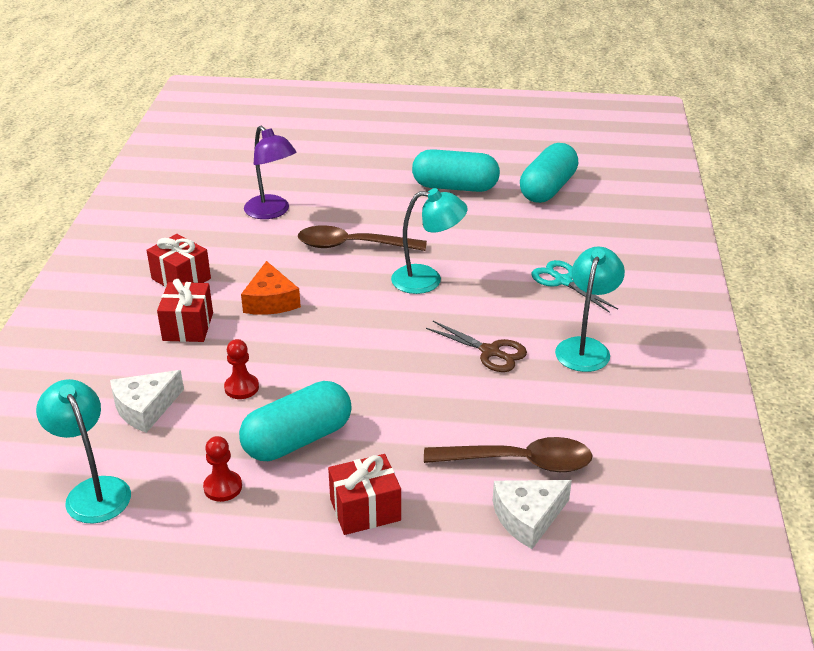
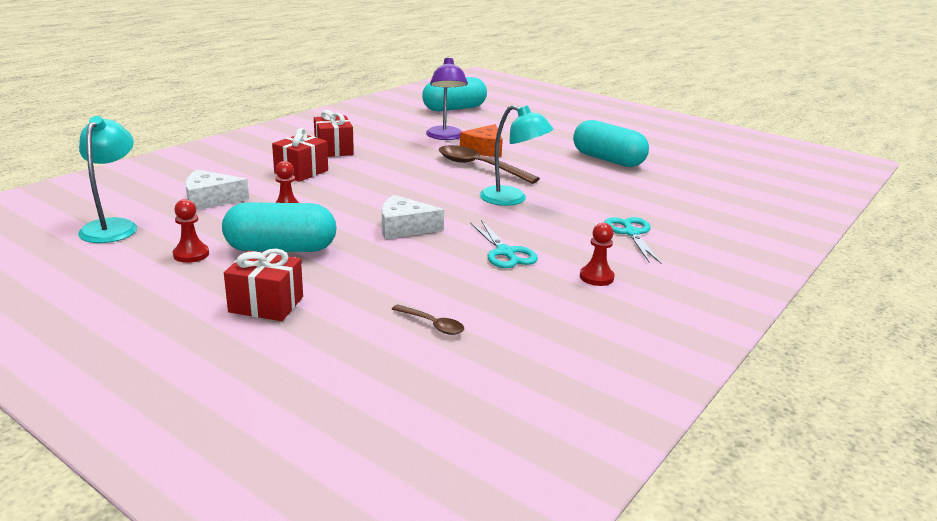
camera: 30 degrees right, 10 degrees down
orange cheese [241,261,301,315] -> orange cheese moved to [460,124,503,157]
brown spoon [424,437,593,472] -> brown spoon [392,304,464,335], size x0.49
brown scissors [426,321,527,372] -> turquoise scissors [470,220,538,268]
white cheese [493,480,572,549] -> white cheese moved to [382,195,444,239]
turquoise capsule [520,143,578,203] -> turquoise capsule moved to [422,77,487,111]
turquoise lamp [555,246,625,372] -> red pawn [580,223,615,286]

